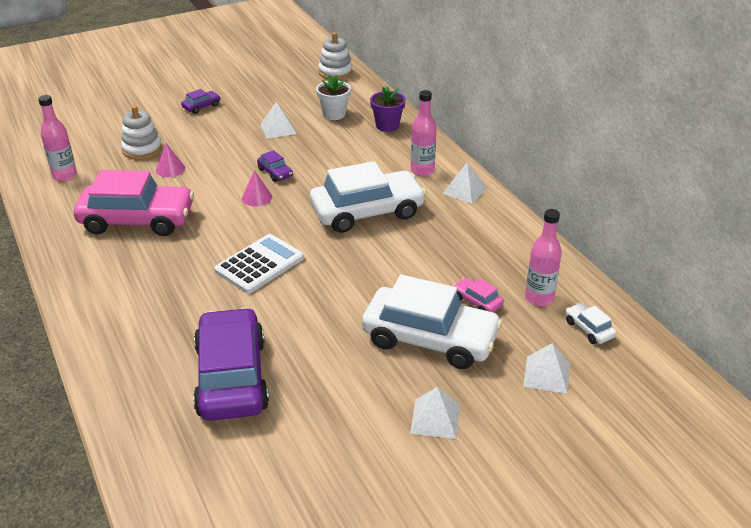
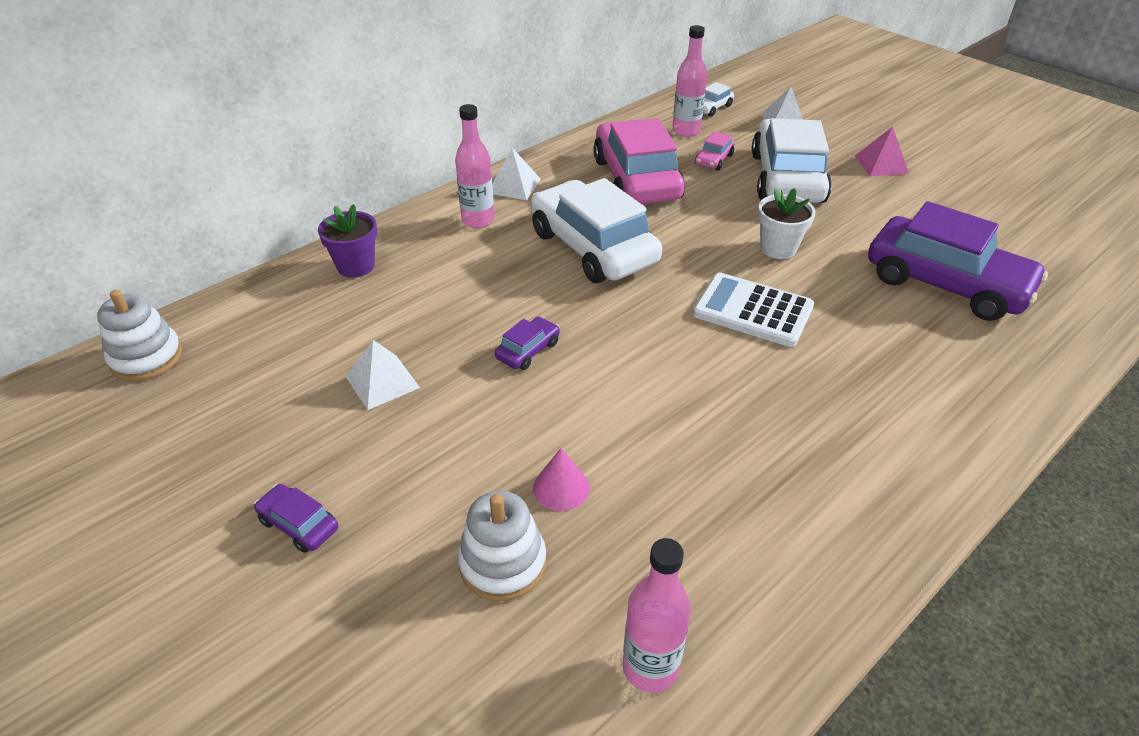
camera: 105 degrees left, 5 degrees up
pink car [74,170,194,236] -> pink car moved to [593,118,685,204]
purple car [193,307,269,421] -> purple car turned 120 degrees counterclockwise [868,201,1048,321]
pink cone [242,170,272,206] -> none
white flower pot [316,75,351,120] -> white flower pot moved to [758,188,815,259]
white pyramid [410,387,460,439] -> pink pyramid [855,127,909,176]

